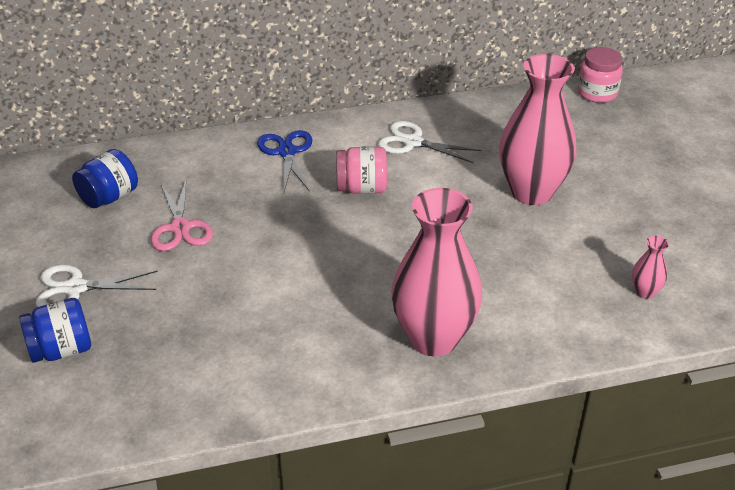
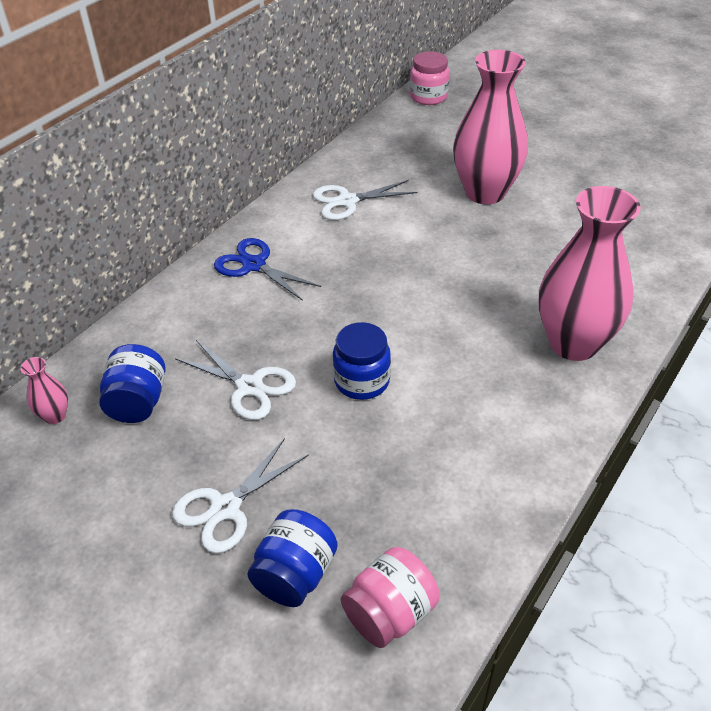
camera: 40 degrees left, 5 degrees up
pink scissors [151,181,213,251] -> white scissors [175,340,296,420]
pink jar [336,146,387,194] -> pink jar moved to [341,547,440,648]
pink vase [632,236,669,299] -> pink vase moved to [20,357,68,424]
none -> blue jar [333,322,391,400]

